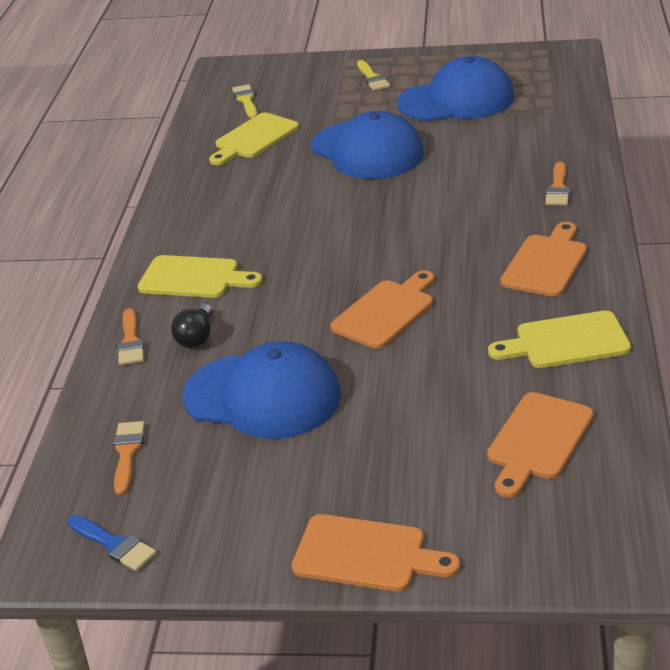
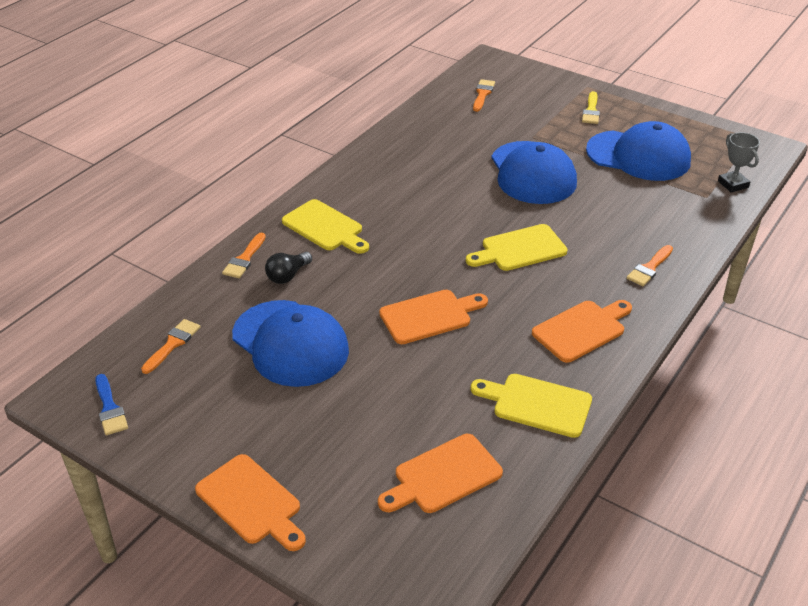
camera: 25 degrees right, 5 degrees up
yellow cutting board [209,112,299,165] -> yellow cutting board moved to [466,224,568,271]
yellow brush [232,84,258,118] -> orange brush [473,79,495,112]
none -> grey trophy [718,132,760,193]

